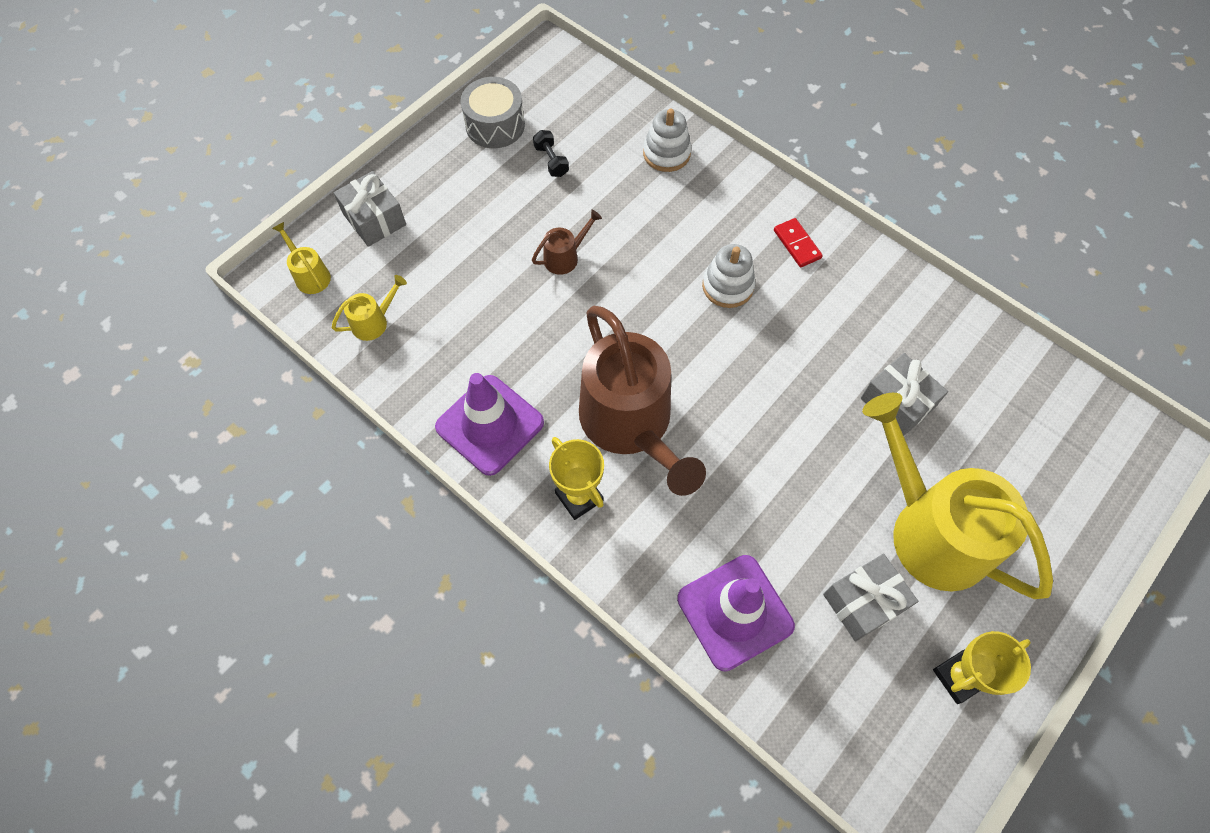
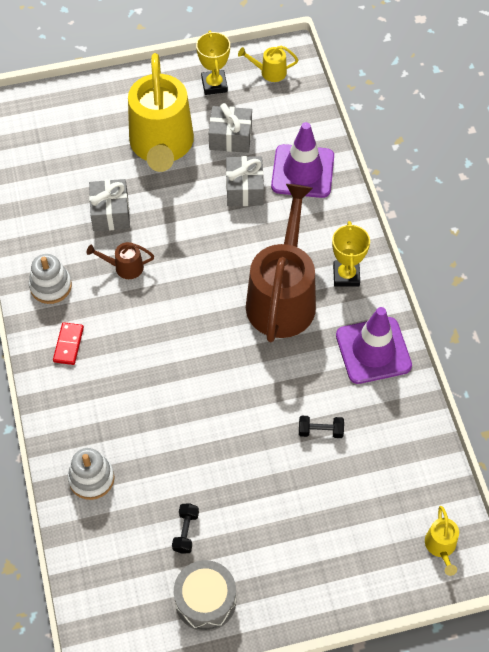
camera: 145 degrees left, 5 degrees down
yellow watering can [332,275,407,341] -> yellow watering can moved to [238,46,298,82]
grey gift [334,171,406,247] -> grey gift moved to [226,156,264,206]
brown watering can [532,210,602,275] -> brown watering can moved to [87,242,154,279]
white stacking toy [702,244,755,308] -> white stacking toy moved to [29,254,72,304]
yellow trophy [933,631,1031,704] -> yellow trophy turned 75 degrees clockwise [196,31,230,95]
none -> black dumbbell [299,416,344,438]

